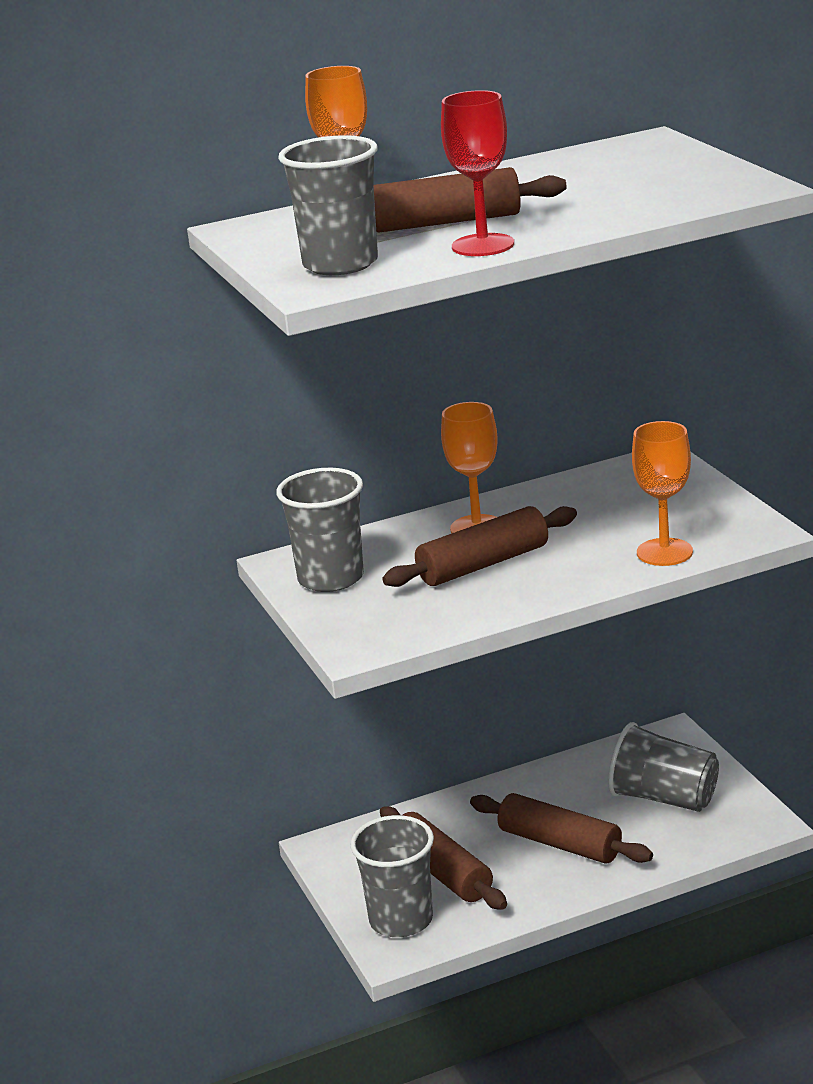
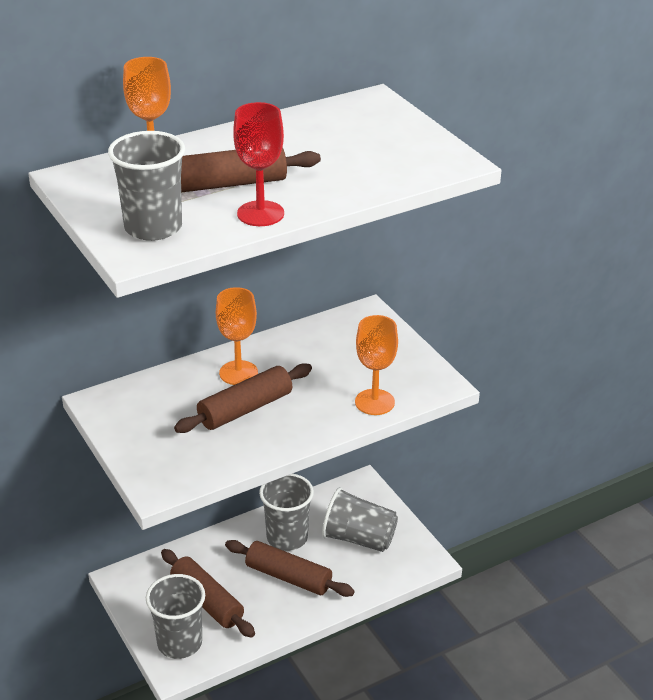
camera: 10 degrees left, 10 degrees up
grey cup [276,468,364,592] -> grey cup moved to [259,474,314,551]

